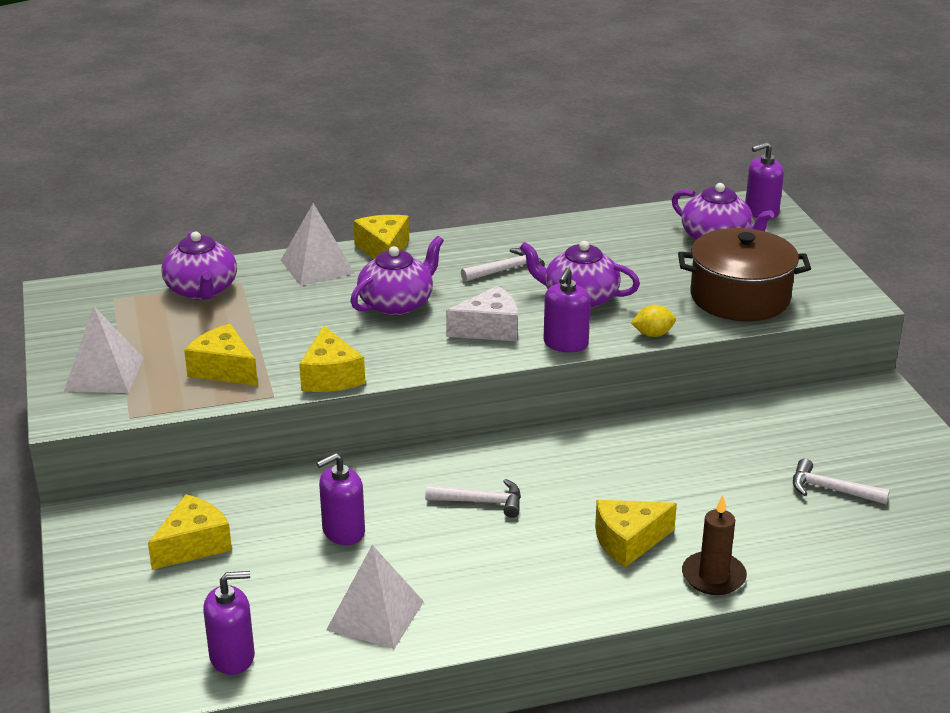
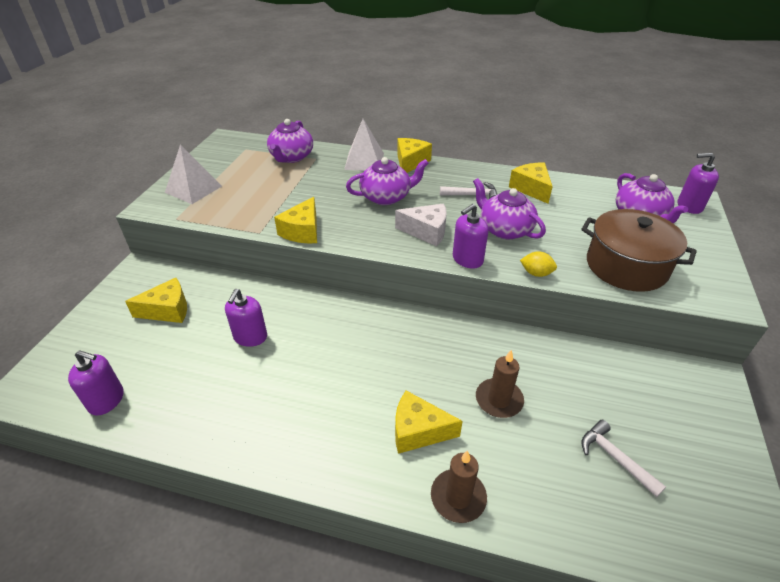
camera: 30 degrees right, 10 degrees up
yellow cheese [184,324,258,386] -> yellow cheese moved to [509,163,553,204]
purple soap dispenser [317,453,365,545] -> purple soap dispenser turned 75 degrees counterclockwise [225,289,267,347]
white pyramid [326,545,424,649] -> none
white hammer [425,479,521,518] -> none
none -> brown candle [476,350,524,418]

